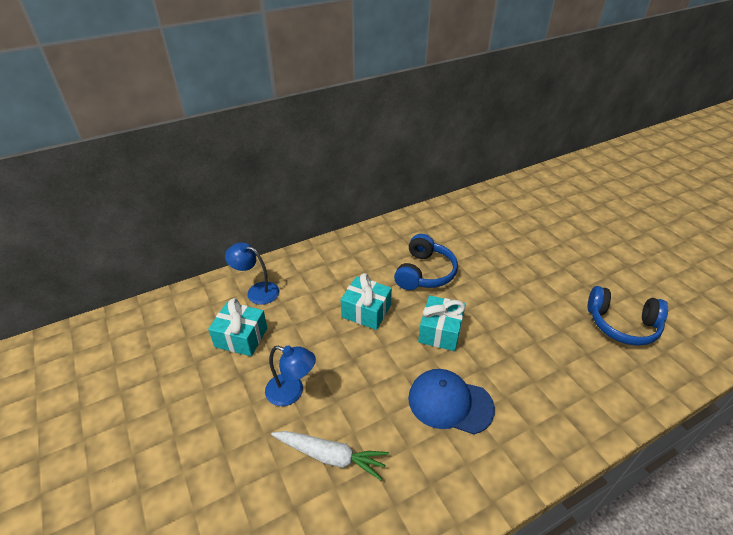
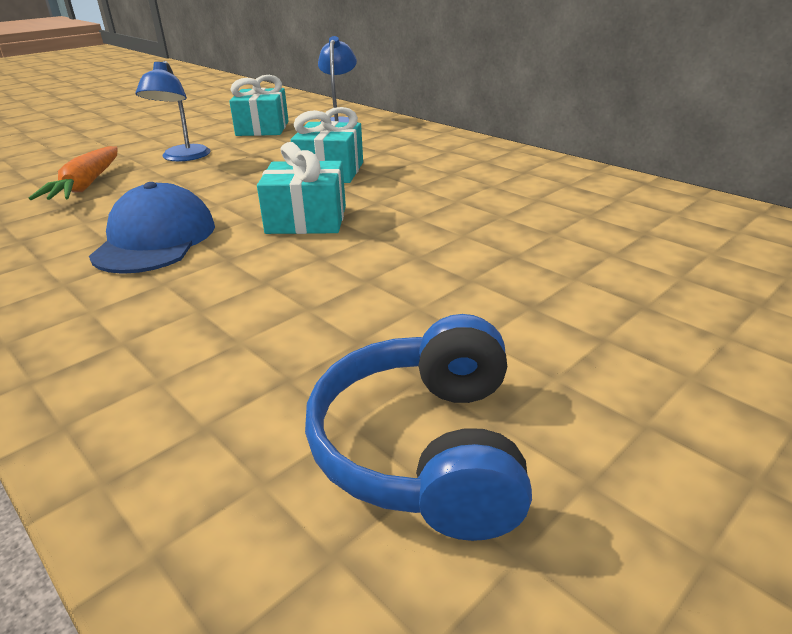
camera: 75 degrees right, 10 degrees down
white carrot [271,431,389,480] -> orange carrot [29,146,118,200]
blue headphones [394,234,458,290] -> none

